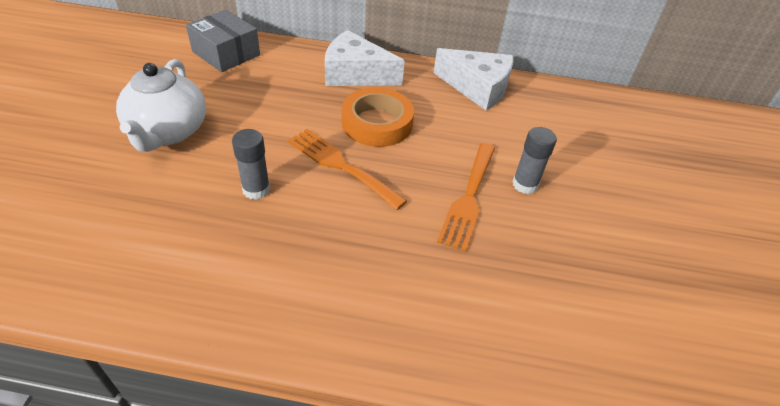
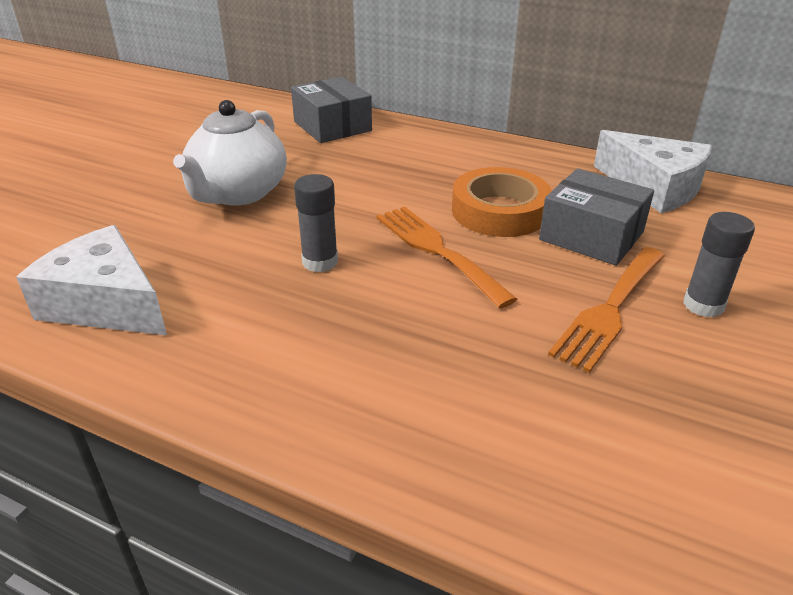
camera: 20 degrees right, 10 degrees down
white cheese [325,30,405,86] -> white cheese moved to [16,225,167,335]
none -> grey box [539,168,654,266]

